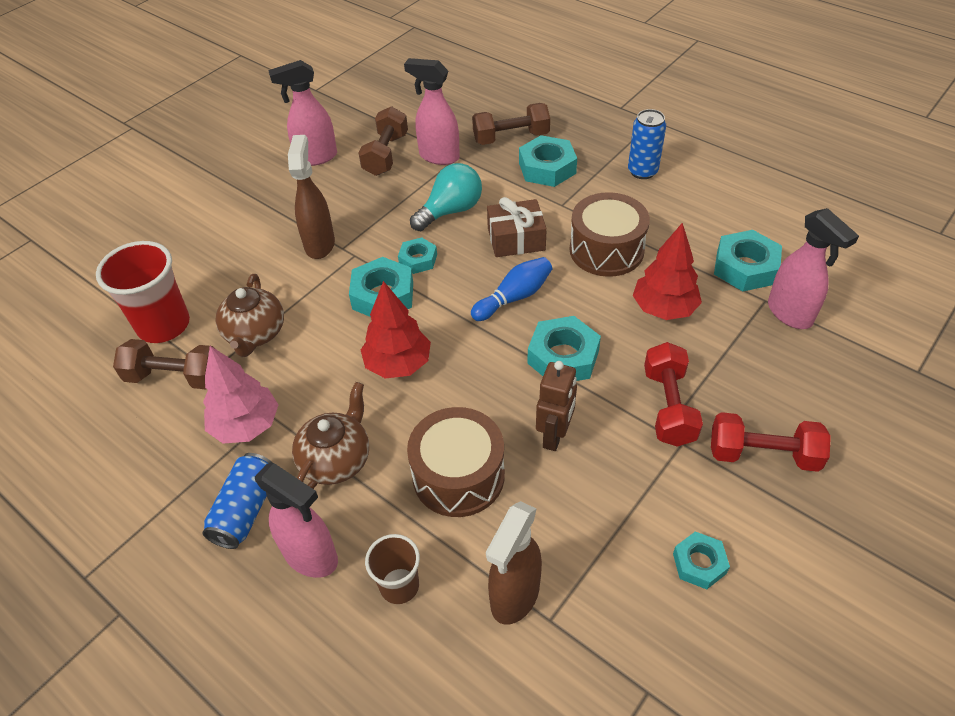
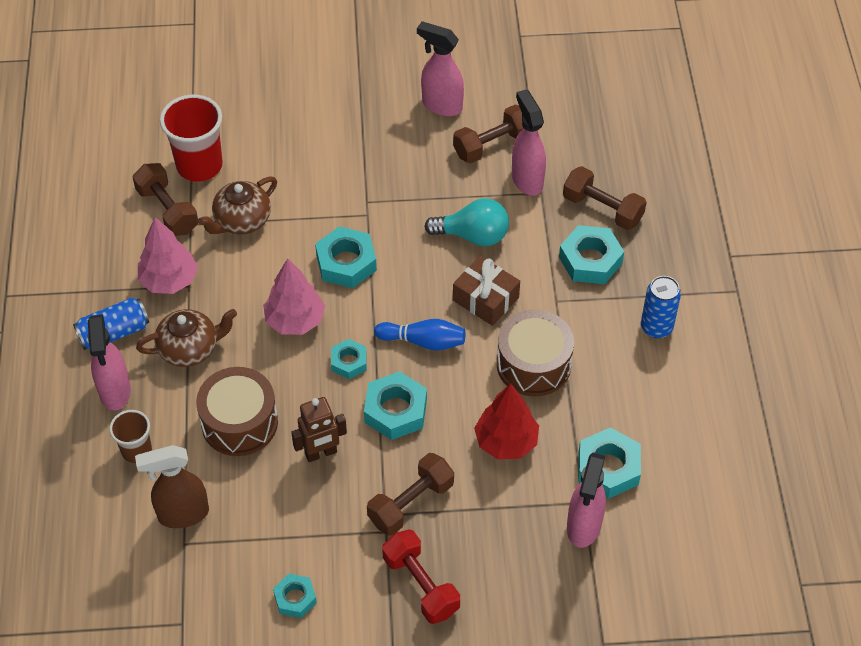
camera: 45 degrees right, 5 degrees up
brown spray bottle [288,135,335,259] -> none
red tree [361,281,431,378] -> pink tree [263,258,325,335]
turquoise nut [398,237,437,274] -> turquoise nut moved to [331,339,367,379]
red dumbbell [644,342,703,447] -> brown dumbbell [367,453,454,535]

